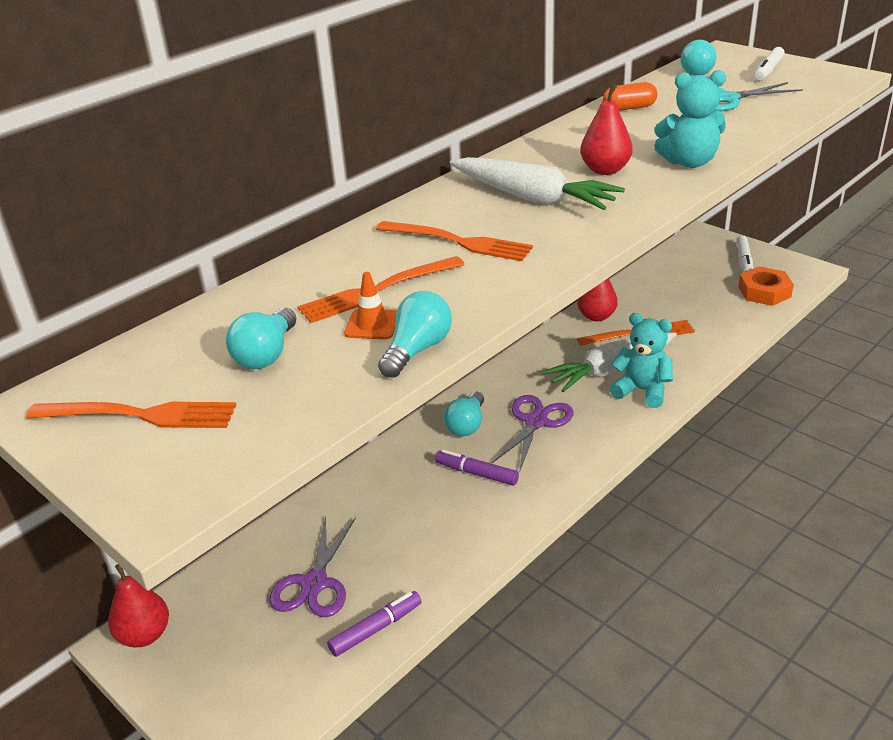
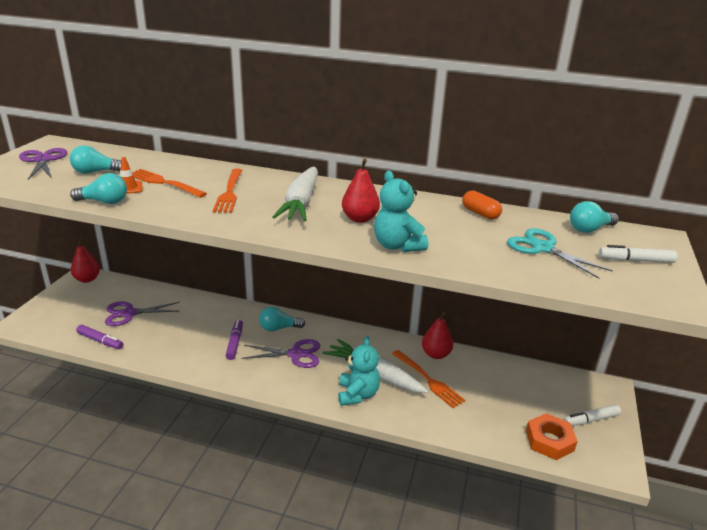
camera: 60 degrees right, 5 degrees down
orange fork [26,402,236,428] -> purple scissors [19,148,67,180]

